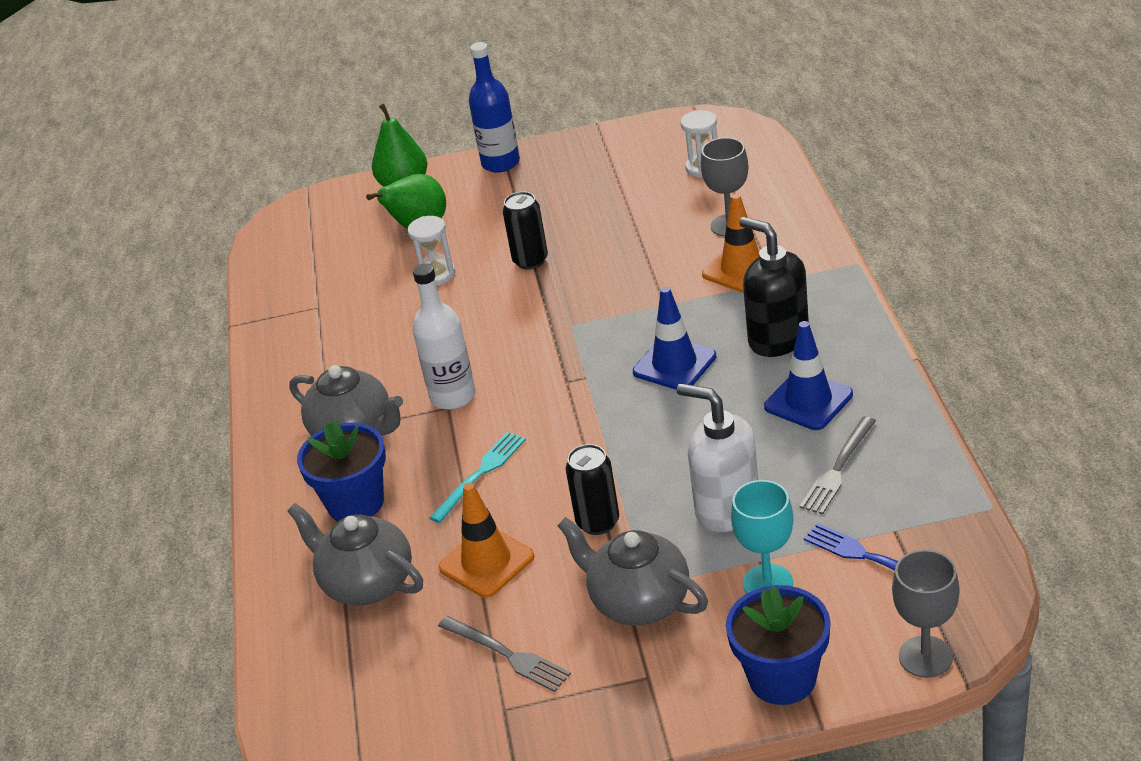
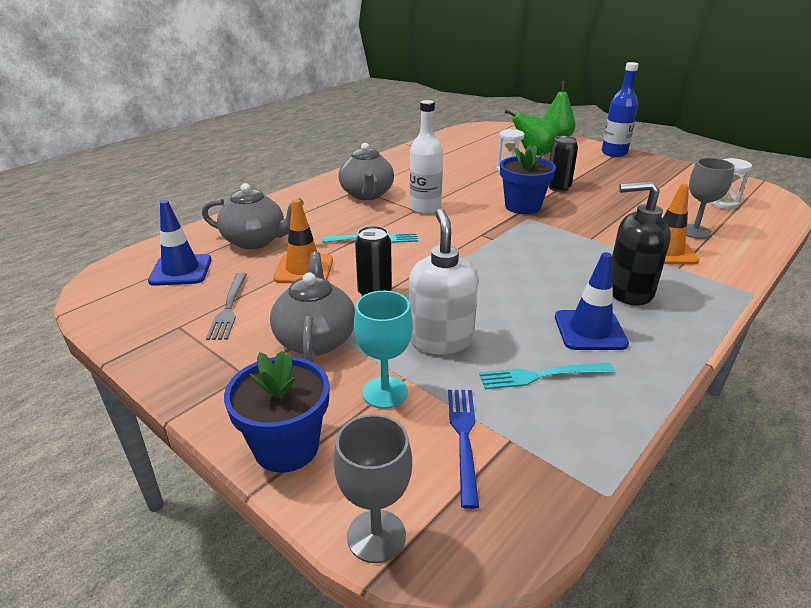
camera: 45 degrees right, 5 degrees down
grey teapot [287,503,423,606] -> grey teapot turned 105 degrees clockwise [202,183,304,249]
blue flower pot [297,419,386,521] -> blue flower pot moved to [500,145,556,214]
blue traffic cone [633,287,716,390] -> blue traffic cone moved to [148,200,211,286]
black soap dispenser [739,217,809,357] -> black soap dispenser turned 90 degrees counterclockwise [612,181,671,306]
grey fork [800,416,876,514] -> turquoise fork [479,363,615,389]

